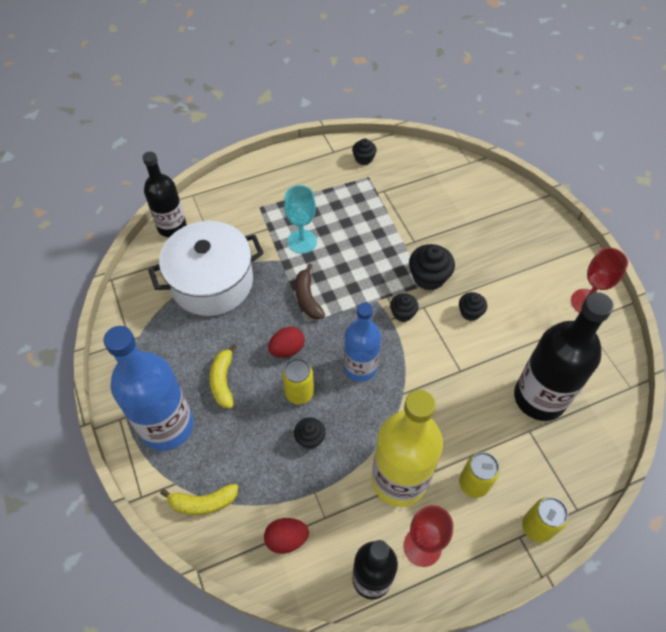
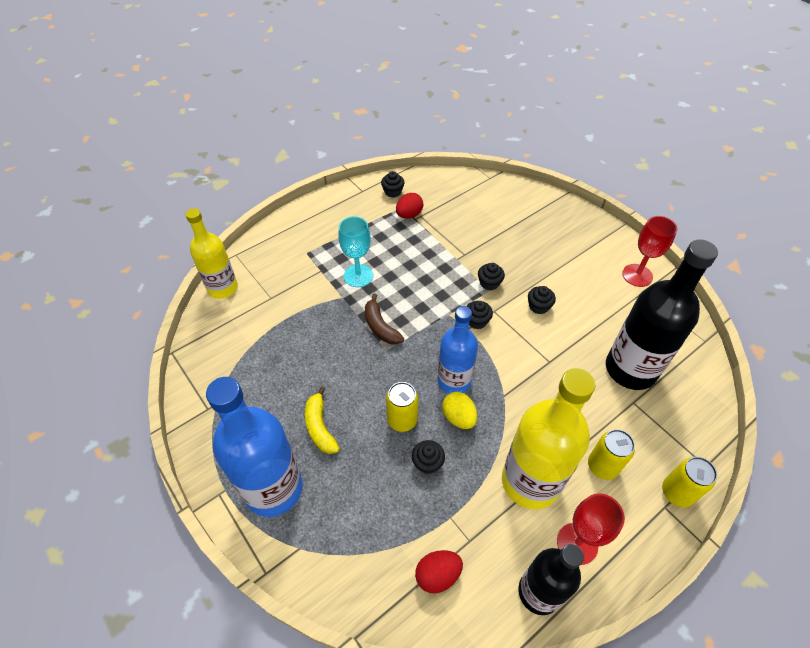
camera: 15 degrees left, 5 degrees down
black bottle [142,152,186,237] -> yellow bottle [186,208,238,299]
white pot [148,221,264,316] -> none
yellow banana [160,484,238,515] -> none
red egg [268,326,305,357] -> red egg moved to [396,193,423,219]
black cupcake [409,244,455,290] -> black cupcake [478,263,505,291], size x0.61
none -> yellow egg [442,392,477,429]

